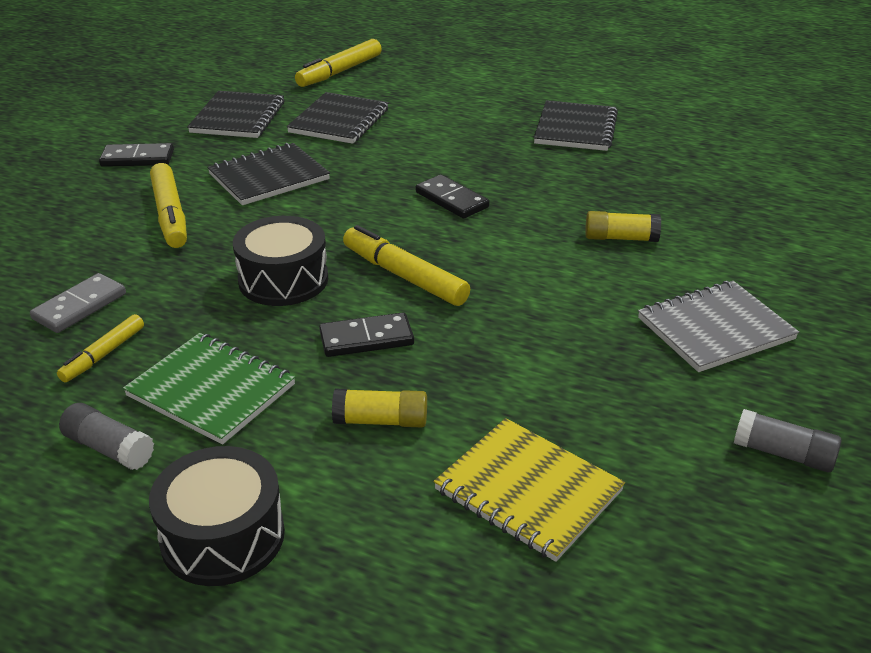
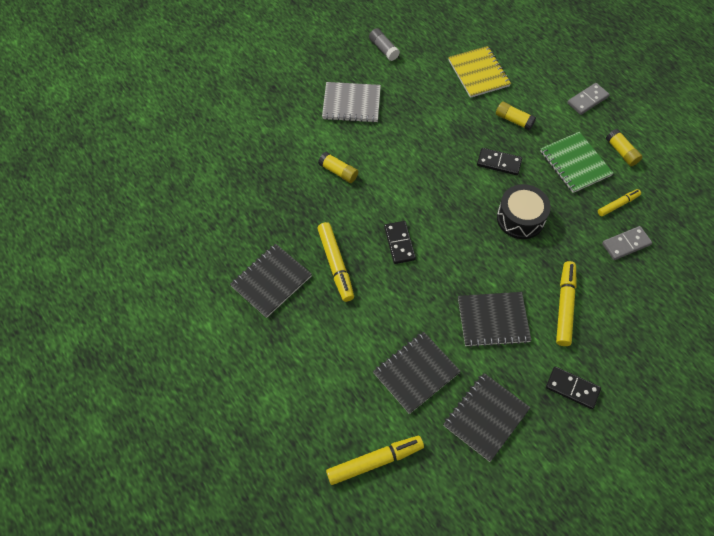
camera: 150 degrees left, 25 degrees up
grey glue stick [59,403,154,470] -> yellow glue stick [606,129,642,166]
black drum [149,446,285,586] -> grey domino [567,83,610,115]
yellow marker [343,225,470,306] -> yellow marker moved to [317,222,354,302]

